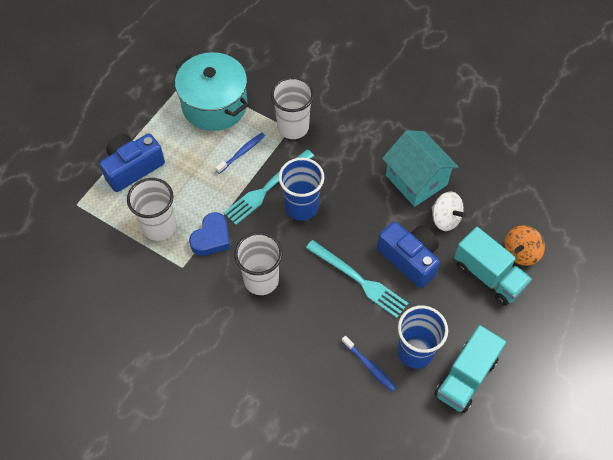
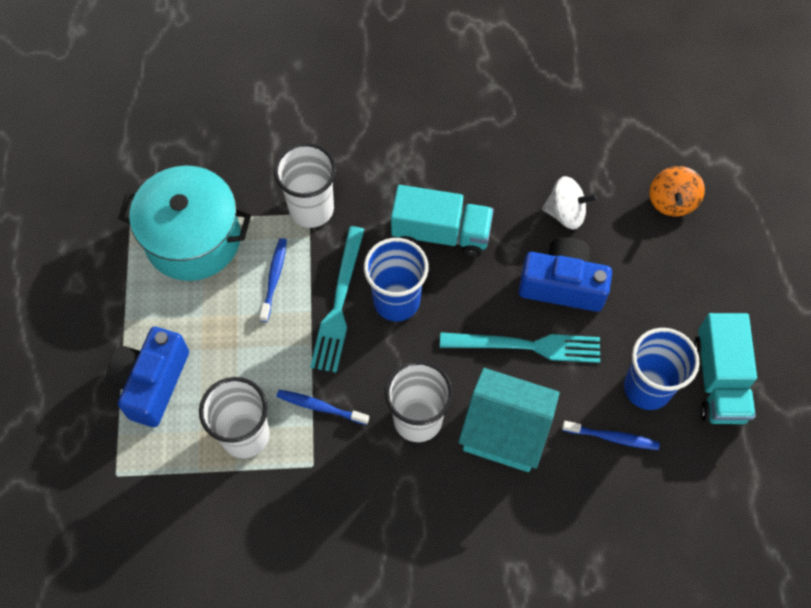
camera: 35 degrees left, 5 degrees up
blue heart [189,212,230,256] -> blue toothbrush [276,390,369,425]
turquoise house [382,130,459,207] -> turquoise house moved to [458,368,560,472]
turquoise truck [454,227,532,306] -> turquoise truck moved to [391,185,494,257]

